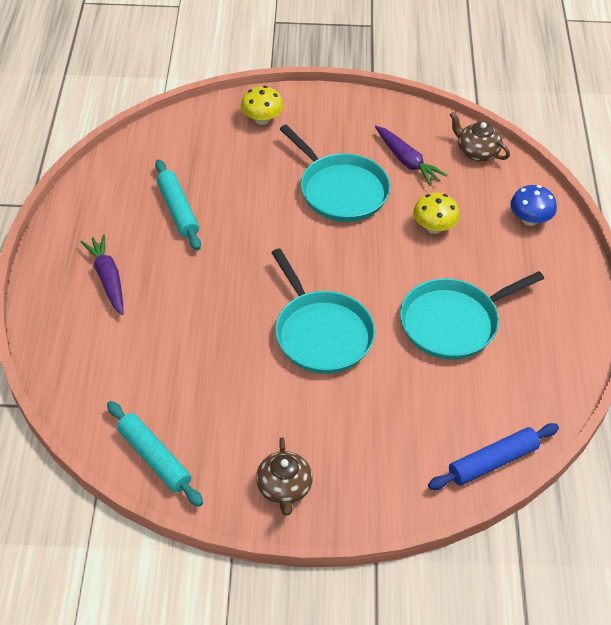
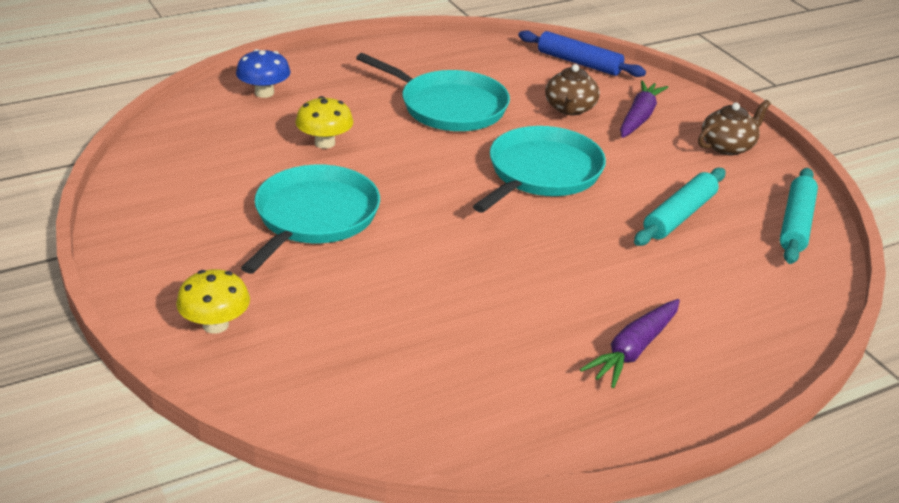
camera: 120 degrees left, 15 degrees down
turquoise rolling pin [155,159,201,250] -> turquoise rolling pin moved to [634,168,726,246]
purple carrot [375,126,448,186] -> purple carrot moved to [620,80,668,138]
brown teapot [450,112,510,161] -> brown teapot moved to [545,64,600,115]

